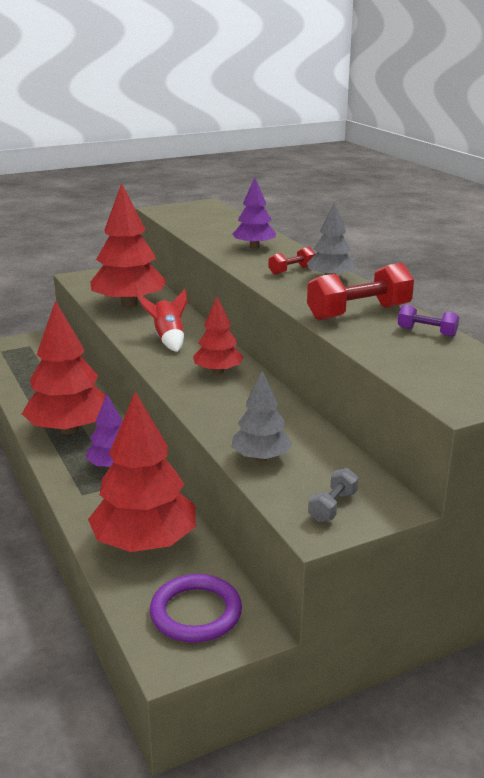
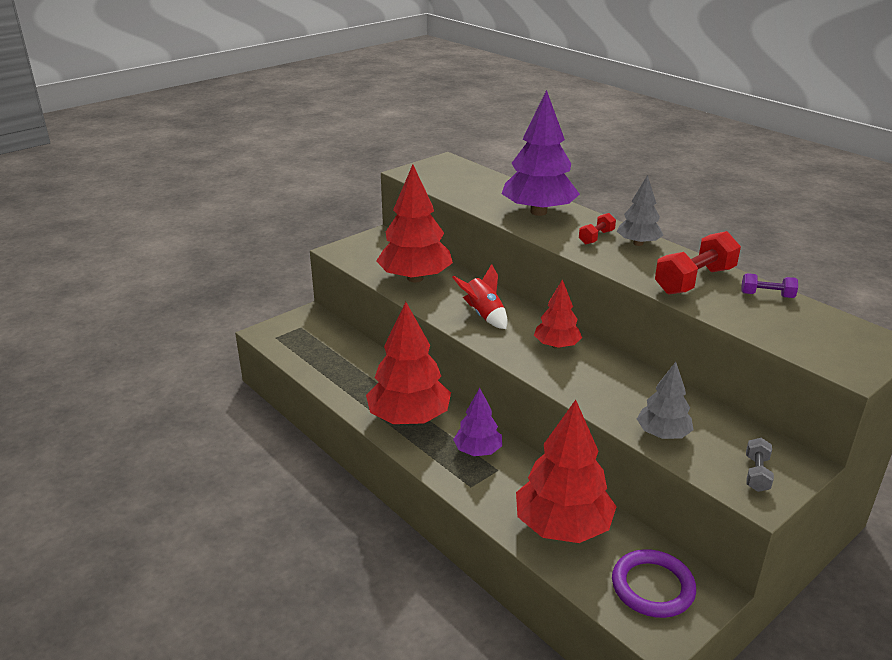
camera: 15 degrees left, 5 degrees up
purple tree [232,177,276,249] -> purple tree [502,90,580,216], size x1.81

